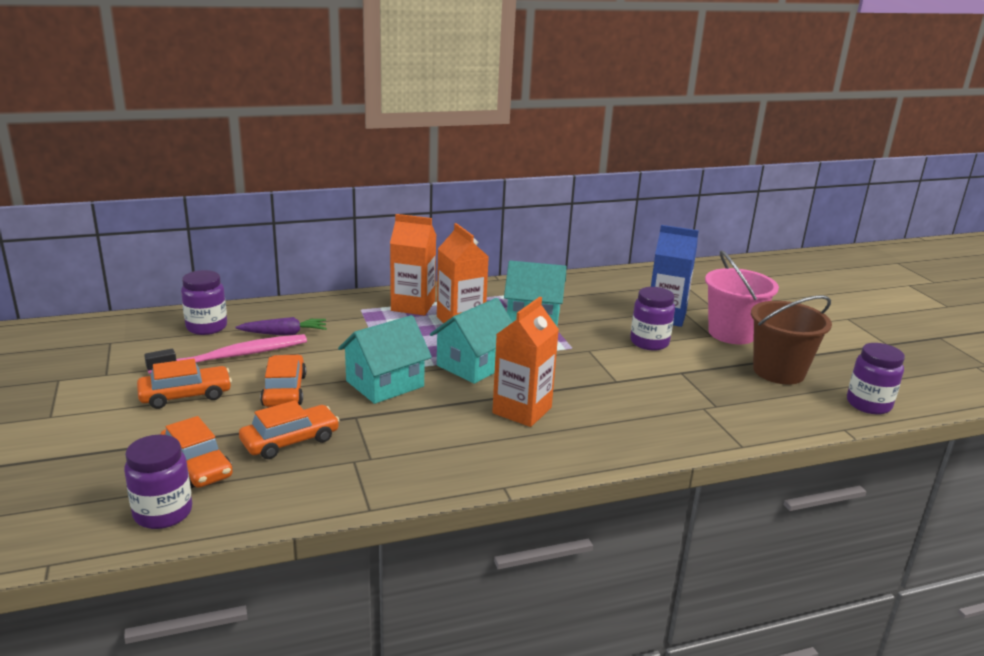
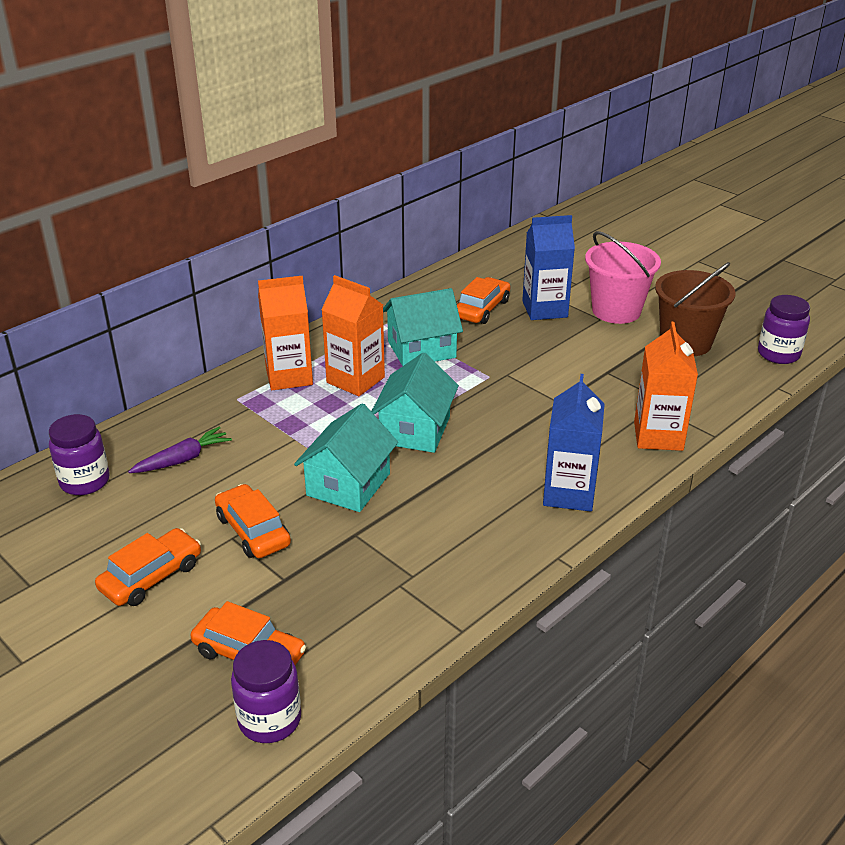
camera: 25 degrees left, 10 degrees up
pink toothbrush [144,334,307,374] -> none
orange car [239,400,340,459] -> orange car moved to [457,277,510,324]
orange carton [492,297,559,427] -> orange carton moved to [634,322,698,451]
purple jar [630,287,675,351] -> none
none -> blue carton [543,374,605,512]

